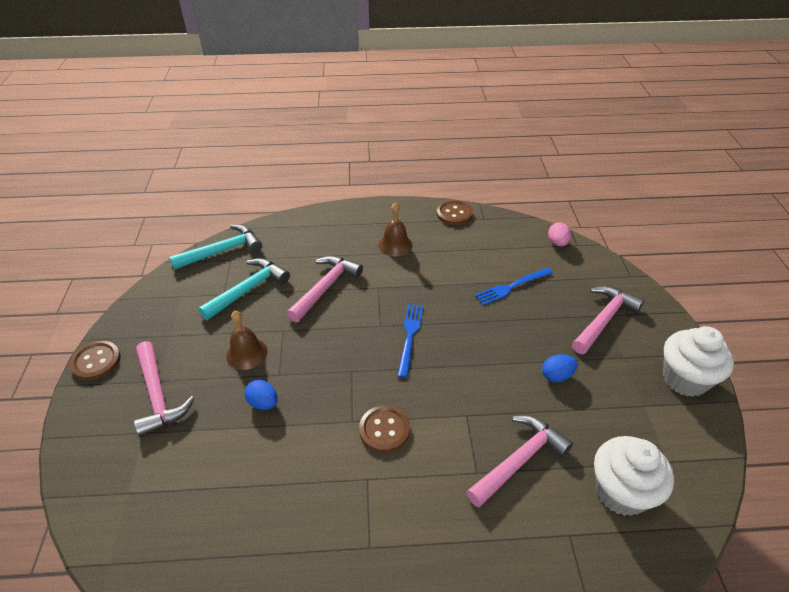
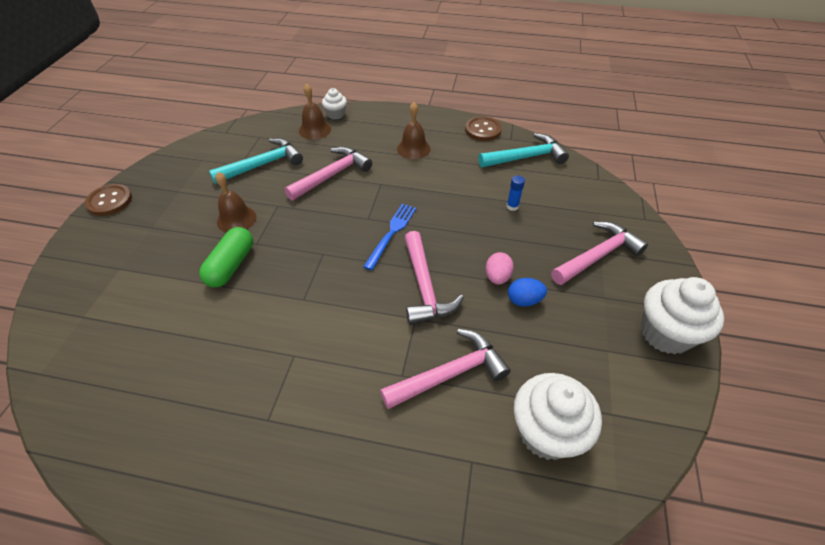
camera: 15 degrees right, 5 degrees up
pink hammer [134,341,195,437] -> pink hammer moved to [404,231,464,325]
turquoise hammer [169,224,262,270] -> turquoise hammer moved to [478,133,569,167]
blue egg [244,380,278,410] -> green capsule [199,227,253,287]
brown button [359,405,410,453] -> none
blue fork [475,268,553,305] -> blue glue stick [507,175,525,211]
pink egg [548,222,571,247] -> pink egg moved to [486,252,514,285]
none -> brown bell [299,83,331,140]
none -> white cupcake [322,88,347,119]

